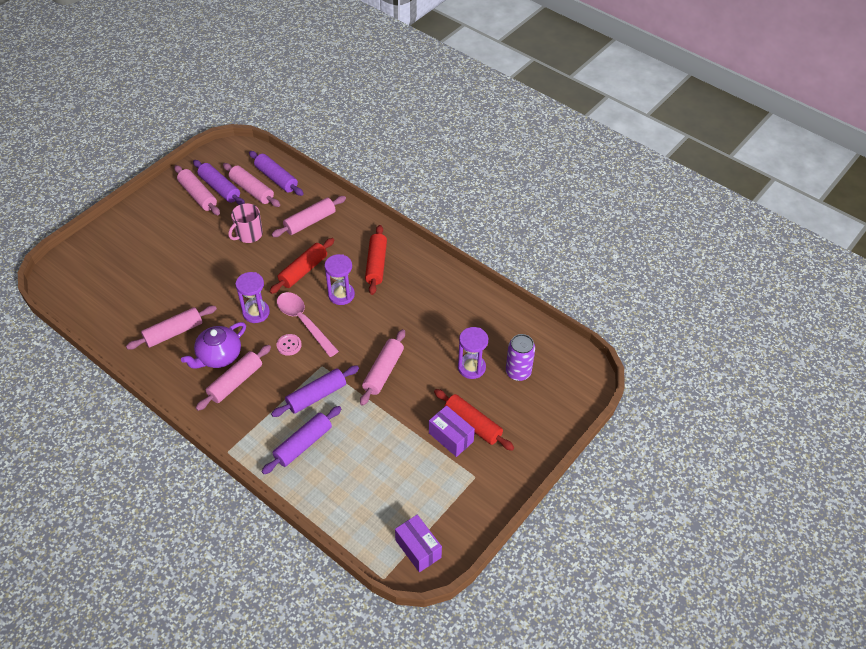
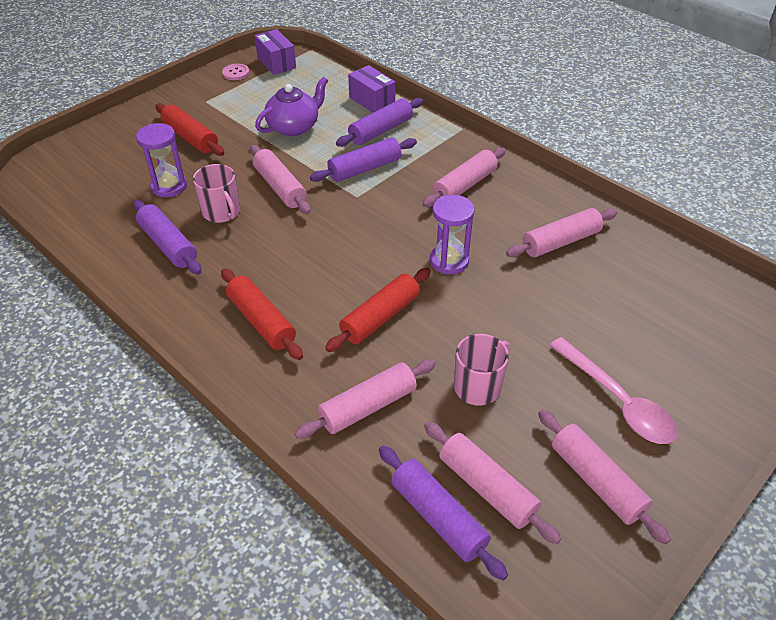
camera: 175 degrees left, 5 degrees down
purple teapot [181,322,246,368] -> purple teapot moved to [255,77,328,136]
purple rolling pin [193,160,245,205] -> purple rolling pin moved to [133,200,202,275]
pink spoon [277,292,339,357] -> pink spoon moved to [549,337,677,444]
pink button [277,334,302,356] -> pink button moved to [222,64,249,80]
purple hourglass [325,254,355,305] -> none
pink rolling pin [360,329,405,406] -> pink rolling pin turned 60 degrees counterclockwise [250,145,311,214]
red rolling pin [365,225,387,295] -> red rolling pin turned 45 degrees counterclockwise [221,268,303,360]
purple box [429,405,475,457] -> purple box moved to [348,65,395,113]
purple can [506,334,535,381] -> none
none -> pink mug [193,164,240,223]

